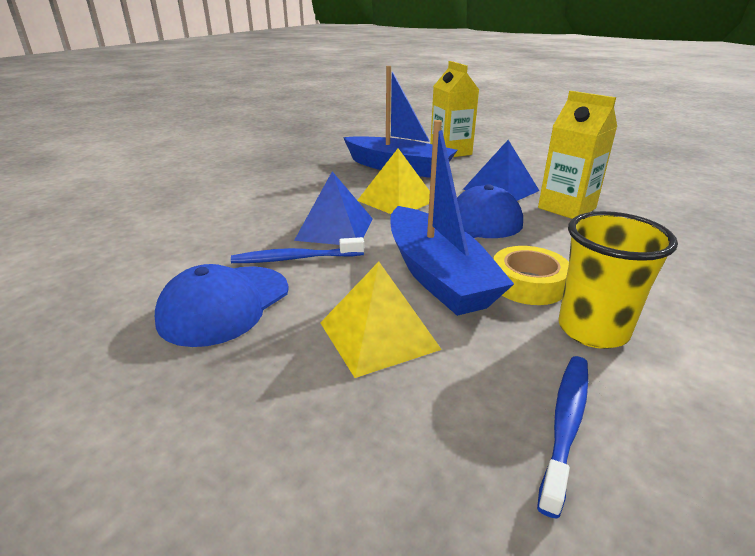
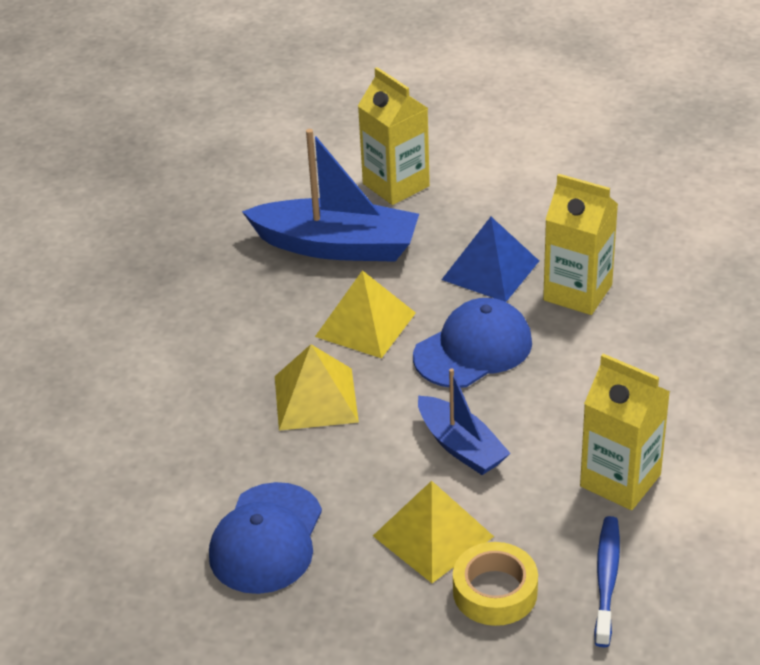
camera: 15 degrees left, 10 degrees up
blue toothbrush [231,237,364,263] -> none
blue pyramid [294,172,373,245] -> yellow pyramid [275,344,359,431]
blue boat [390,120,514,316] -> blue boat [418,368,511,475], size x0.60
yellow tape [494,246,569,305] -> yellow tape moved to [453,542,538,626]
yellow cup [558,211,678,349] -> yellow carton [580,354,670,510]

